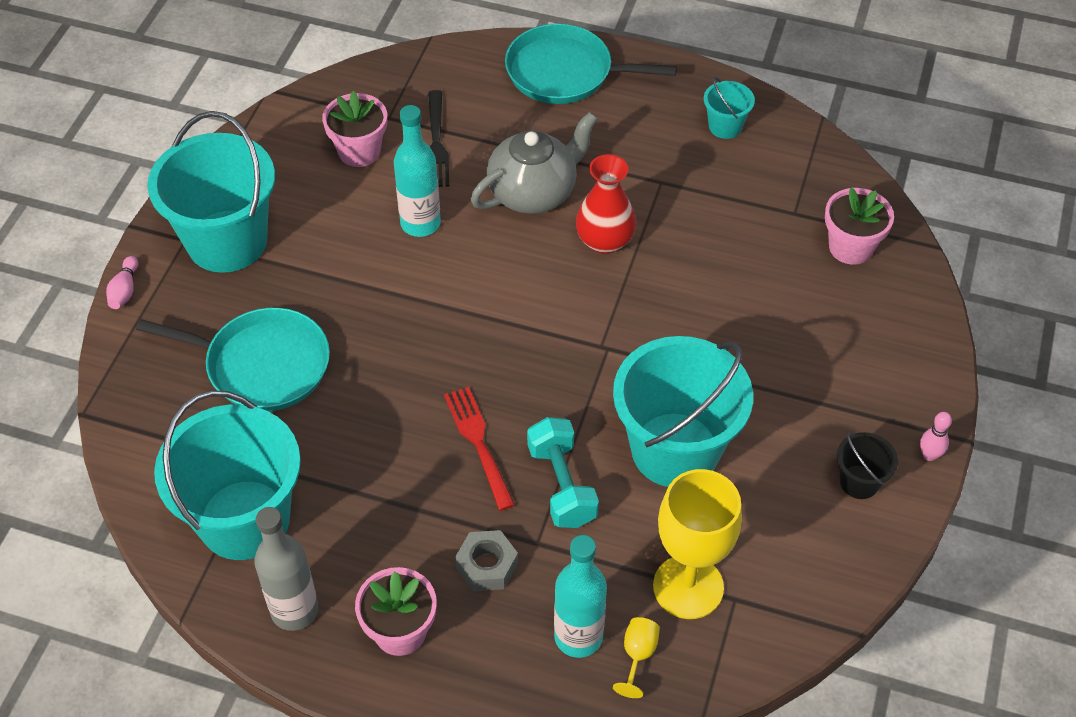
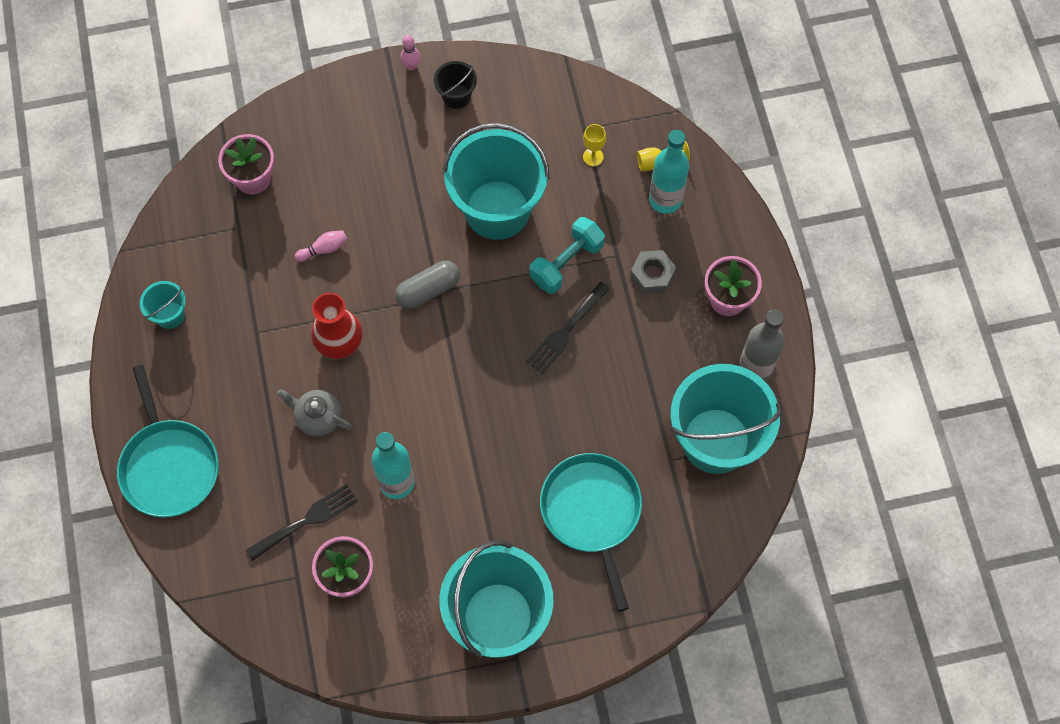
camera: 120 degrees left, 15 degrees up
pink bowling pin [106,256,138,309] -> pink bowling pin moved to [295,230,347,262]
red fork [444,387,515,511] -> black fork [526,282,610,374]
grey teapot [471,112,597,214] -> grey teapot [277,389,352,437], size x0.60
yellow goblet [653,469,742,619] -> yellow goblet [583,124,606,166], size x0.42
none -> grey capsule [395,261,460,309]

